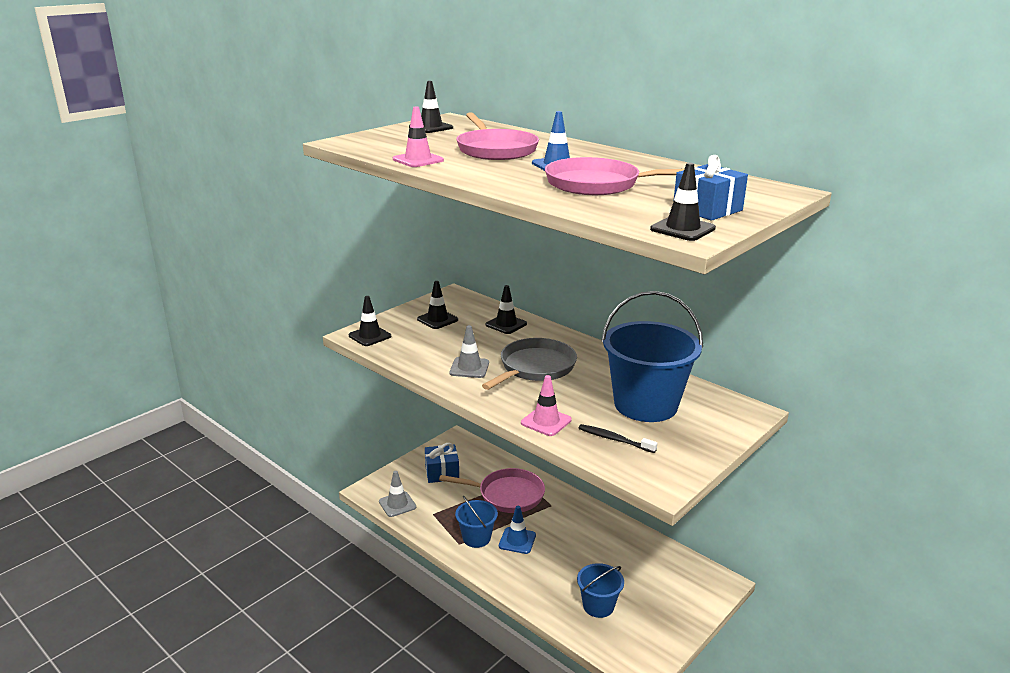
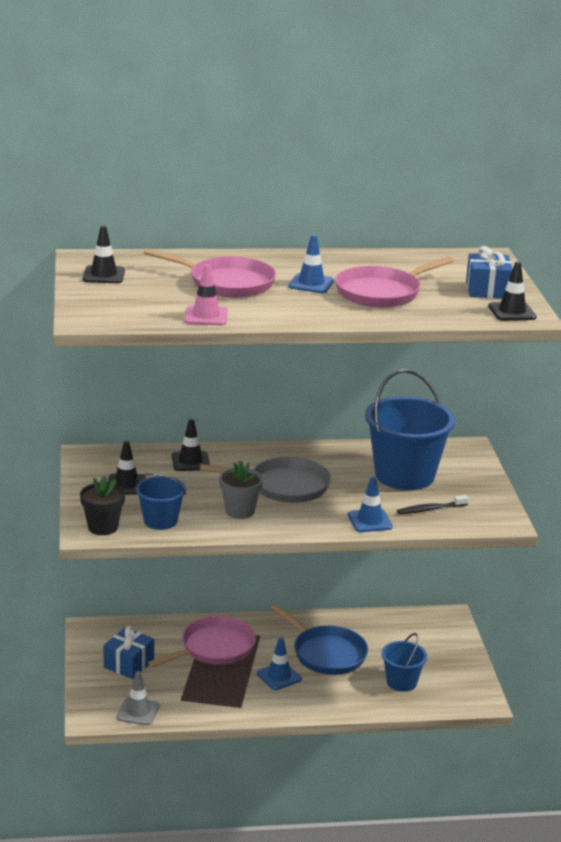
camera: 50 degrees left, 0 degrees up
black traffic cone [349,296,391,346] -> black flower pot [80,476,125,535]
grey traffic cone [450,325,489,378] -> grey flower pot [219,460,263,519]
blue bucket [455,496,498,548] -> blue bucket moved to [136,473,186,530]
grey pan [482,338,577,390] -> grey pan turned 105 degrees clockwise [200,457,331,503]
pink traffic cone [521,375,572,436] -> blue traffic cone [348,476,393,532]
none -> blue pan [271,604,368,675]

